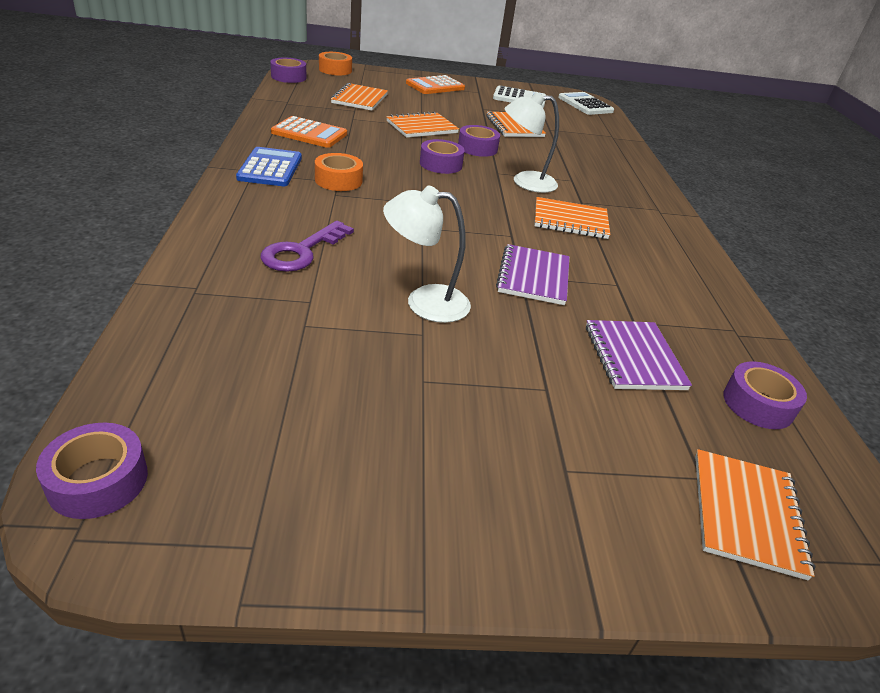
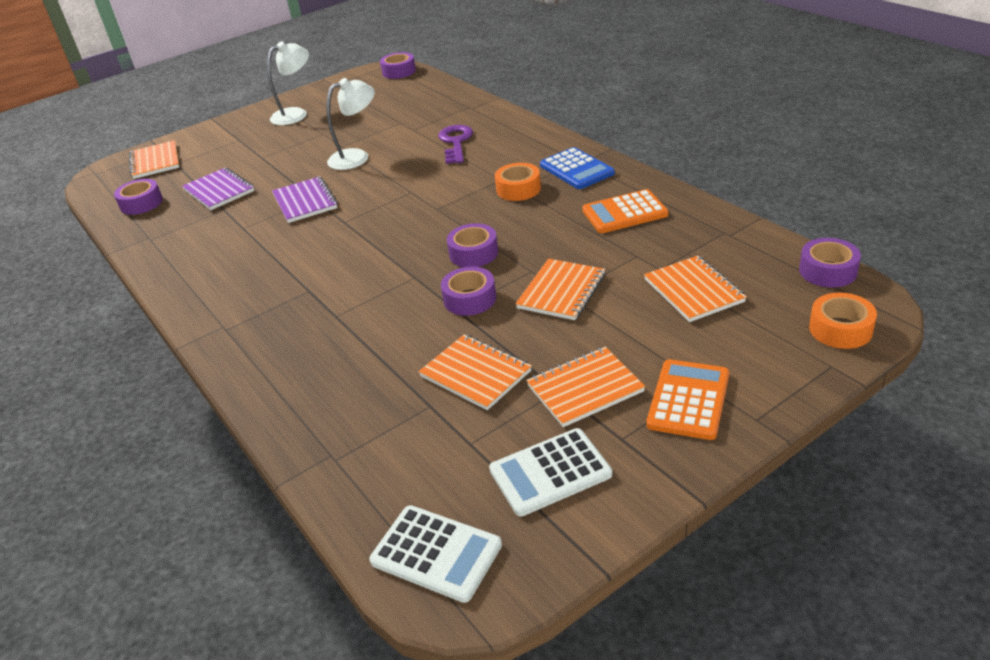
camera: 155 degrees right, 0 degrees up
white lamp [504,92,559,193] -> white lamp moved to [267,41,309,125]
orange notebook [535,197,610,239] -> orange notebook moved to [526,347,645,427]

